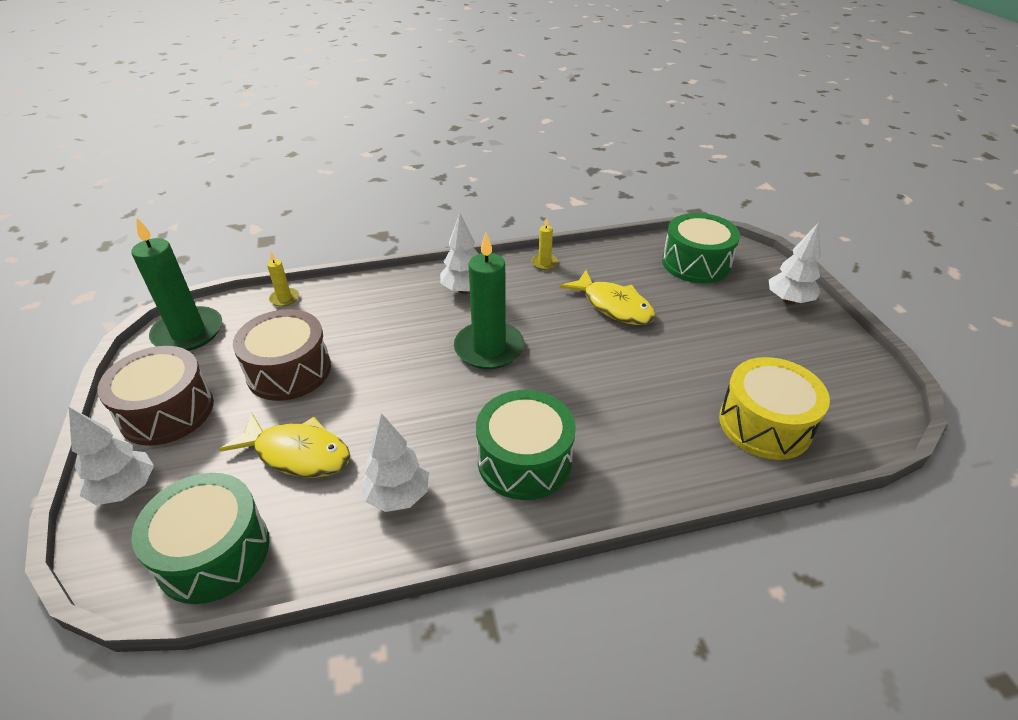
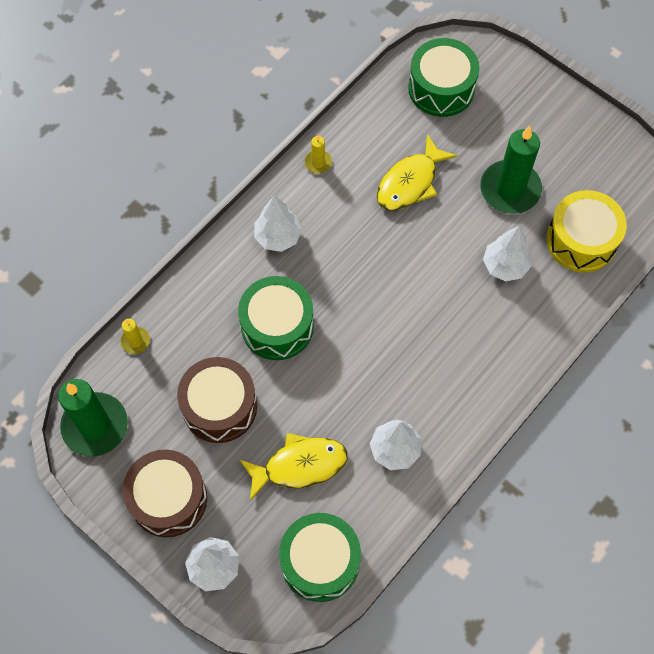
camera: 35 degrees left, 25 degrees up
green candle [454,233,524,369] -> green candle moved to [480,126,542,214]
green drum [476,390,576,500] -> green drum moved to [238,276,314,360]
yellow fish [560,270,656,325] -> yellow fish turned 120 degrees clockwise [377,134,457,211]
white tree [769,222,821,305] -> white tree moved to [483,226,532,282]

